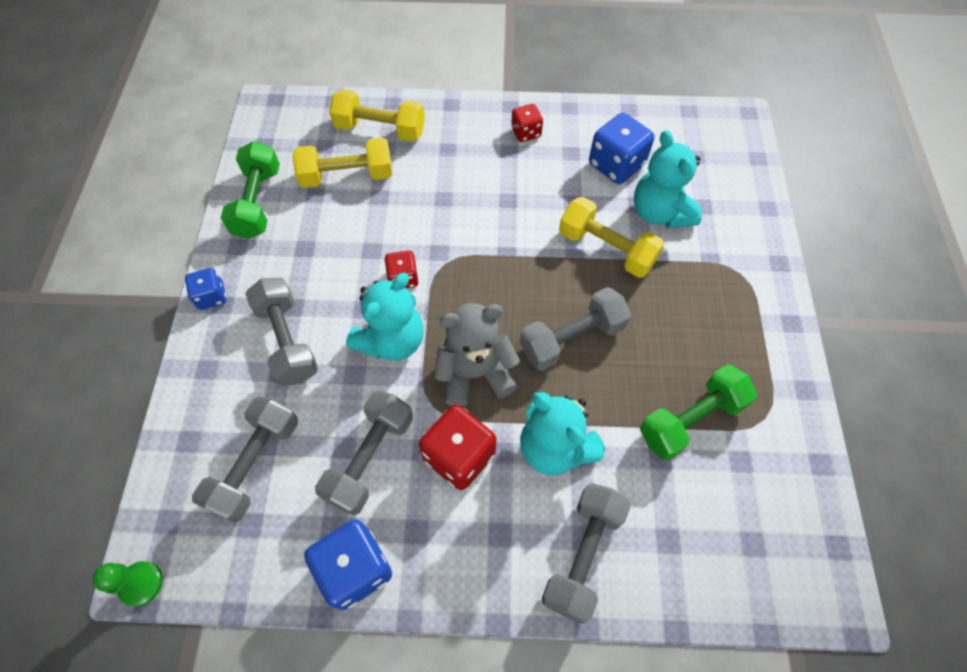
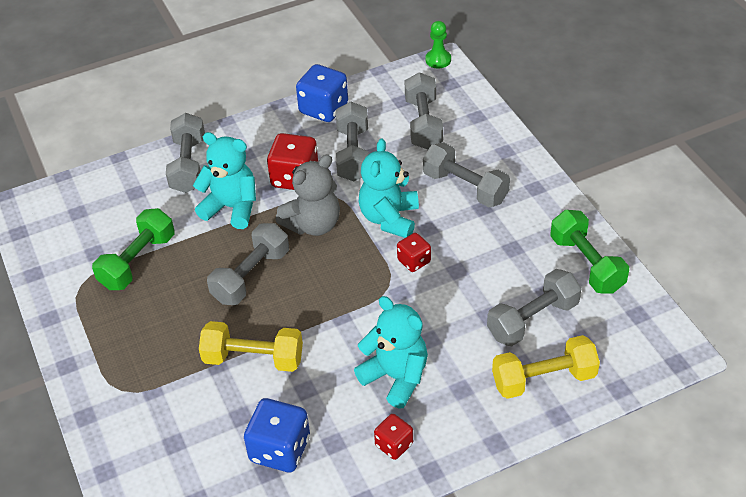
camera: 155 degrees right, 15 degrees down
blue dice [185,268,226,310] -> none
yellow dumbbell [292,138,392,188] -> grey dumbbell [487,269,582,346]
turquoise teddy bear [634,130,702,228] -> turquoise teddy bear moved to [354,296,428,409]

